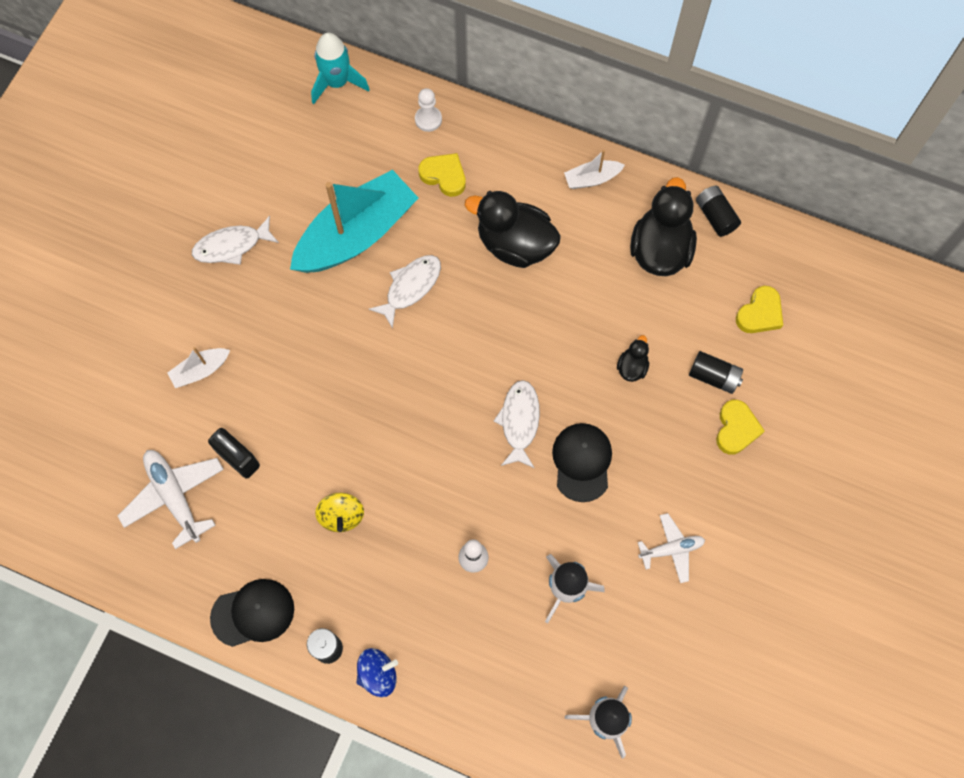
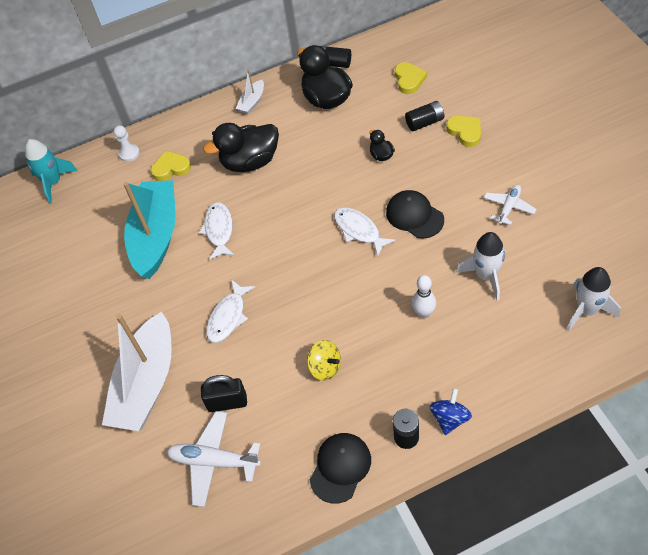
camera: 40 degrees left, 15 degrees down
white boat [167,347,230,388] -> white boat [102,312,172,431], size x2.31
white fish [192,216,279,265] -> white fish moved to [206,279,255,343]

